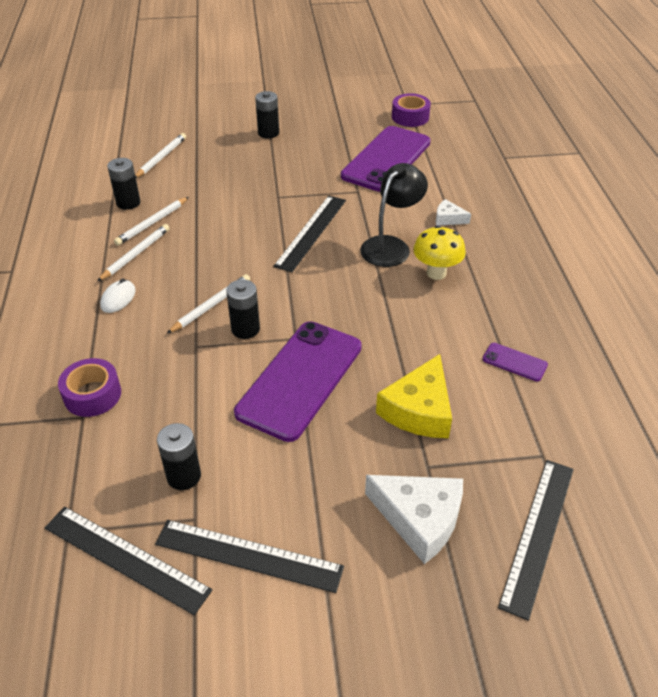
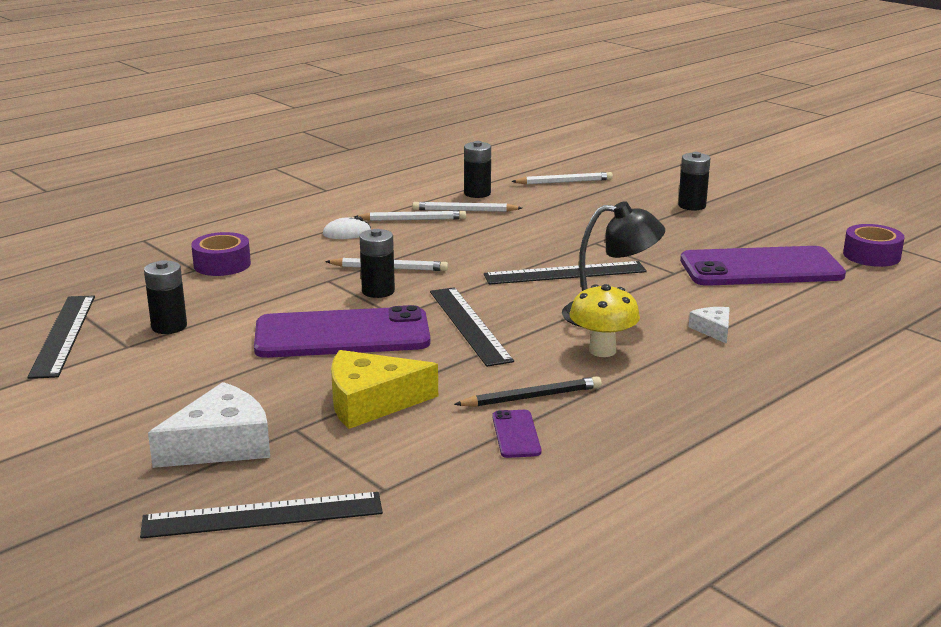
camera: 55 degrees right, 20 degrees down
black ruler [155,520,344,593] -> black ruler moved to [430,287,514,367]
white cheese [365,475,463,564] -> white cheese turned 120 degrees counterclockwise [148,382,270,468]
none -> black pencil [454,376,601,407]

